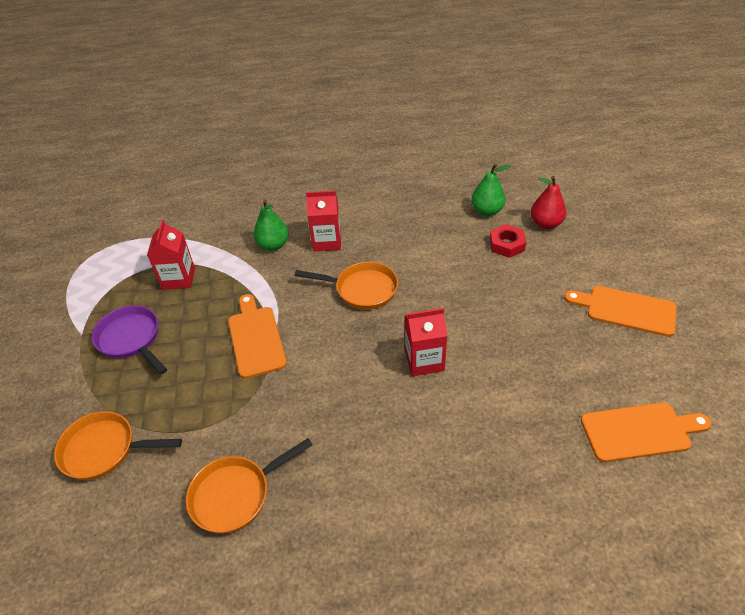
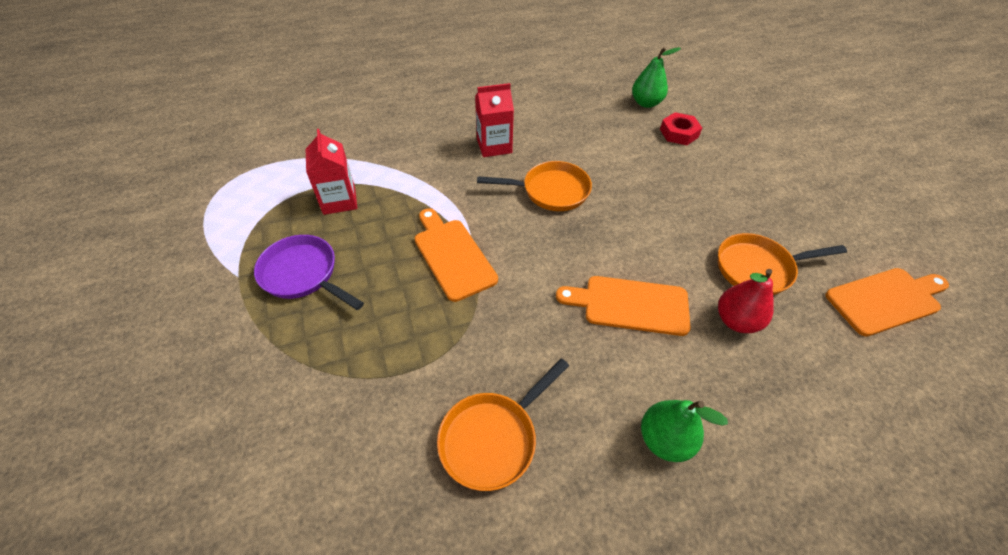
camera: 15 degrees left, 5 degrees up
orange pan [54,411,182,480] -> orange pan moved to [718,233,847,295]
green pear [253,199,289,251] -> green pear moved to [641,400,728,462]
red carton [405,308,448,376] -> none
red pear [531,176,566,229] -> red pear moved to [718,269,774,333]
orange cutting board [564,286,677,337] -> orange cutting board moved to [556,276,691,336]

